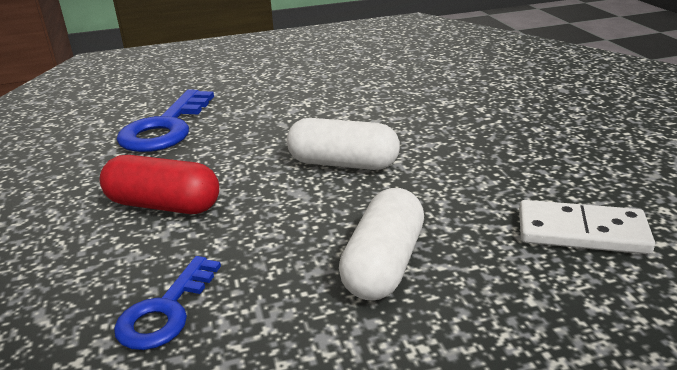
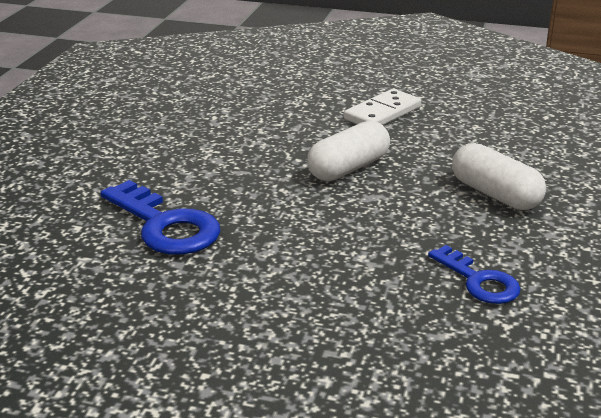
camera: 60 degrees left, 0 degrees up
red capsule [100,155,219,214] -> none
white domino [519,200,655,254] -> white domino moved to [344,89,421,125]

